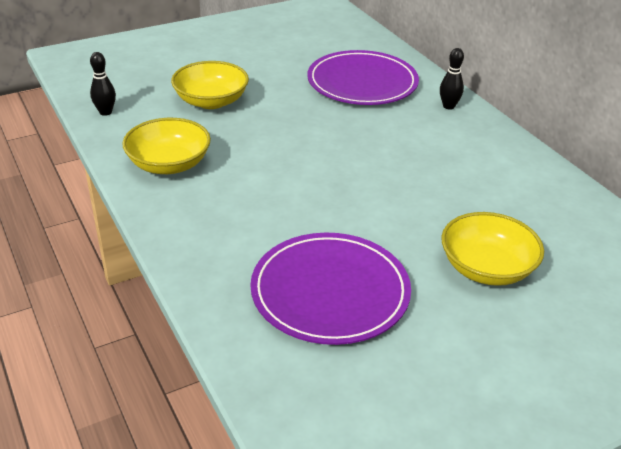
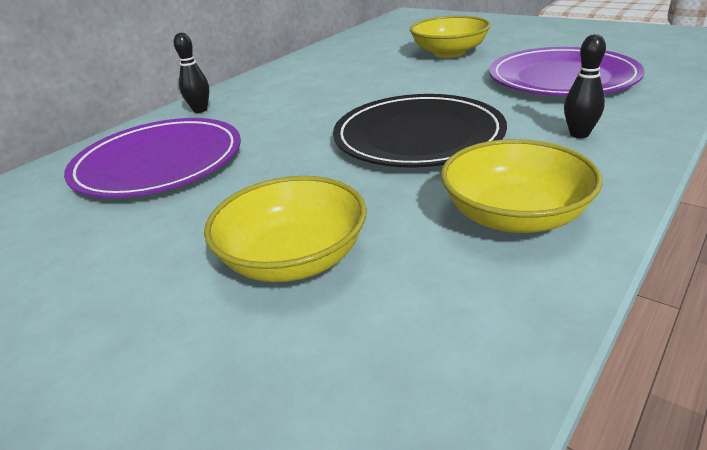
camera: 110 degrees left, 5 degrees down
black bowling pin [90,52,116,116] -> black bowling pin moved to [564,34,606,138]
none -> black plate [333,94,507,167]

